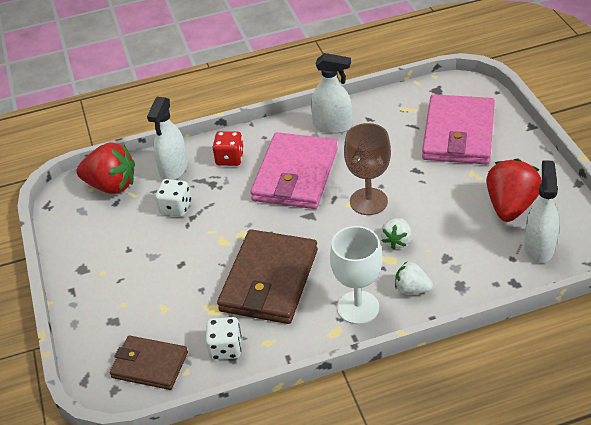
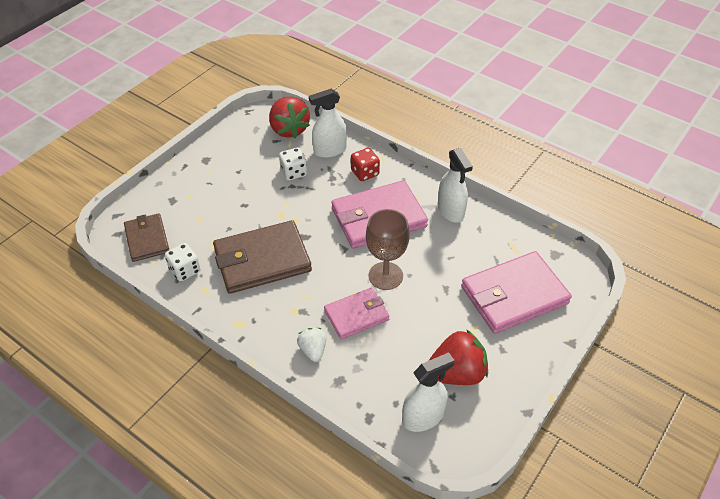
camera: 50 degrees right, 5 degrees up
white goblet [330,226,383,324] -> none
white strawberry [381,218,412,250] -> pink wallet [324,288,390,339]

